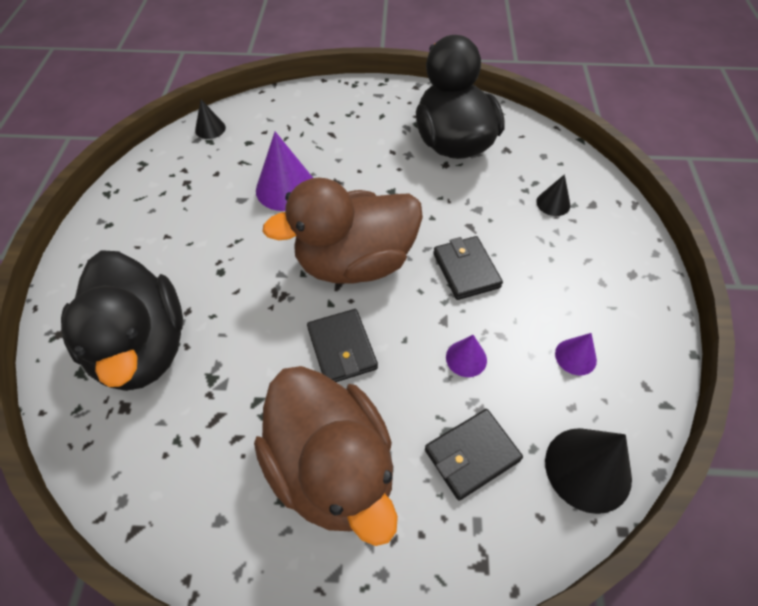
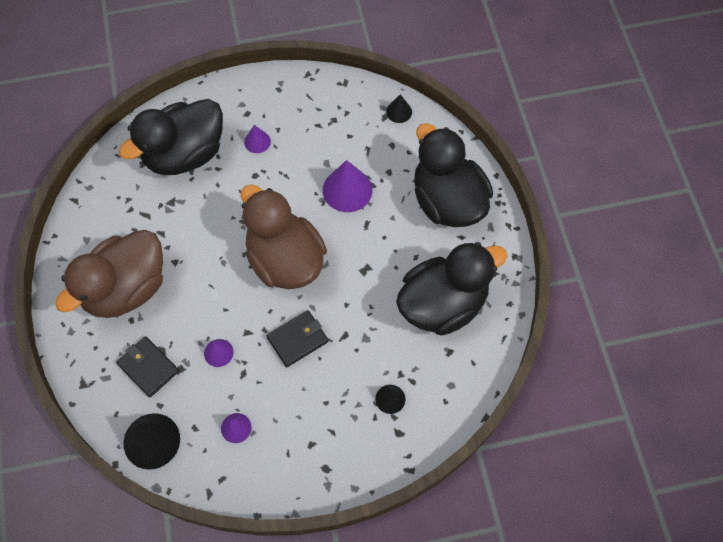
camera: 75 degrees right, 10 degrees up
black wallet [307,309,378,382] -> none
none -> purple cone [244,125,271,153]
none -> black duck [414,123,493,227]

